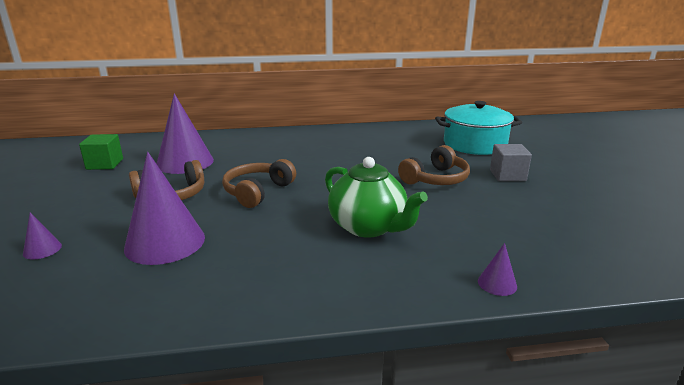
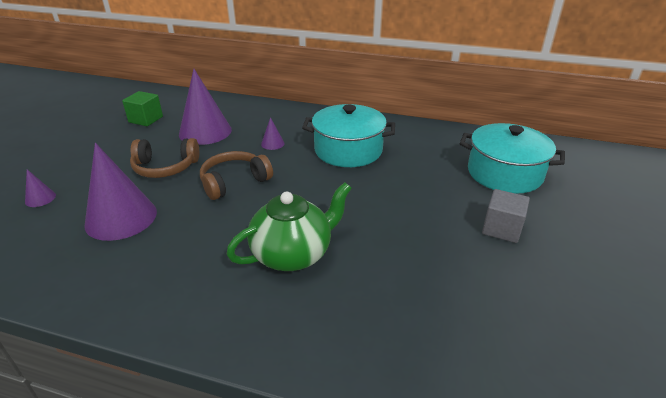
camera: 25 degrees right, 10 degrees up
green teapot [325,157,428,238] -> green teapot turned 105 degrees counterclockwise [227,182,352,271]
brown headphones [398,145,470,185] -> none
purple cone [478,243,517,296] -> purple cone moved to [261,117,284,150]
none -> turquoise pot [302,104,395,167]

